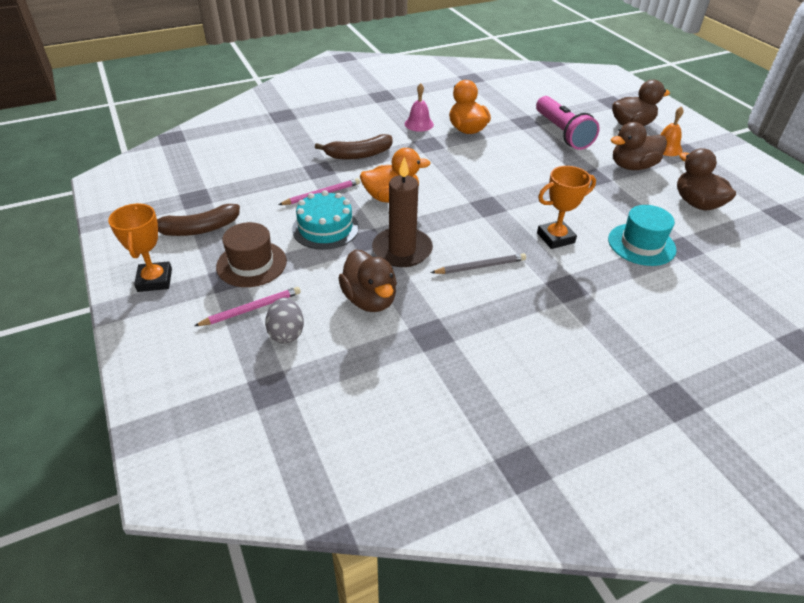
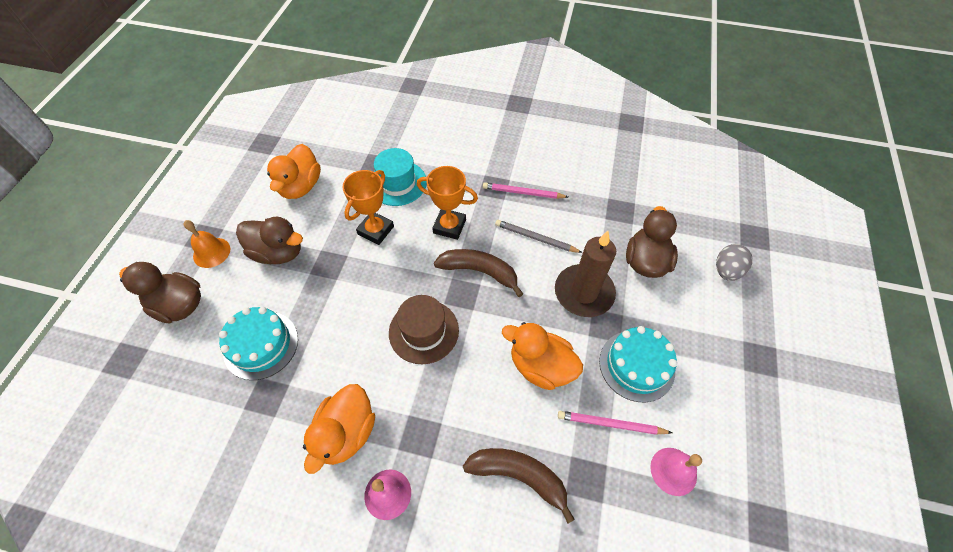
camera: 140 degrees left, 15 degrees up
orange trophy [108,203,172,292] -> orange trophy moved to [343,170,394,245]
brown banana [157,204,240,236] -> brown banana moved to [434,249,523,297]
pink pencil [194,287,301,326] -> pink pencil moved to [483,182,568,199]
brown hat [216,222,287,287] -> brown hat moved to [389,295,459,364]
pink flashlight [536,96,600,150] -> turquoise cake [219,307,298,380]
brown duck [677,148,736,210] -> orange duck [267,144,321,199]
none -> pink bell [650,448,702,496]

